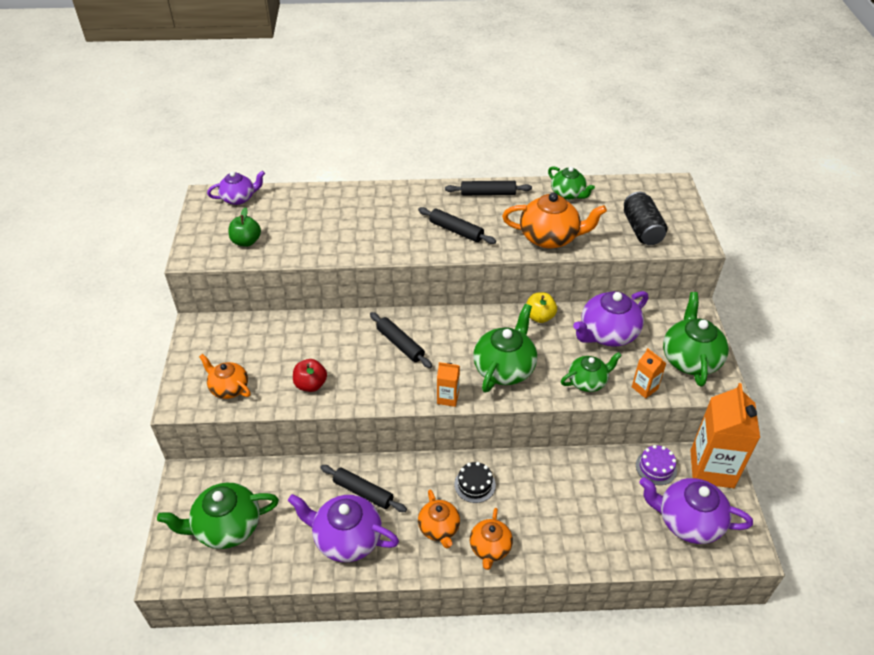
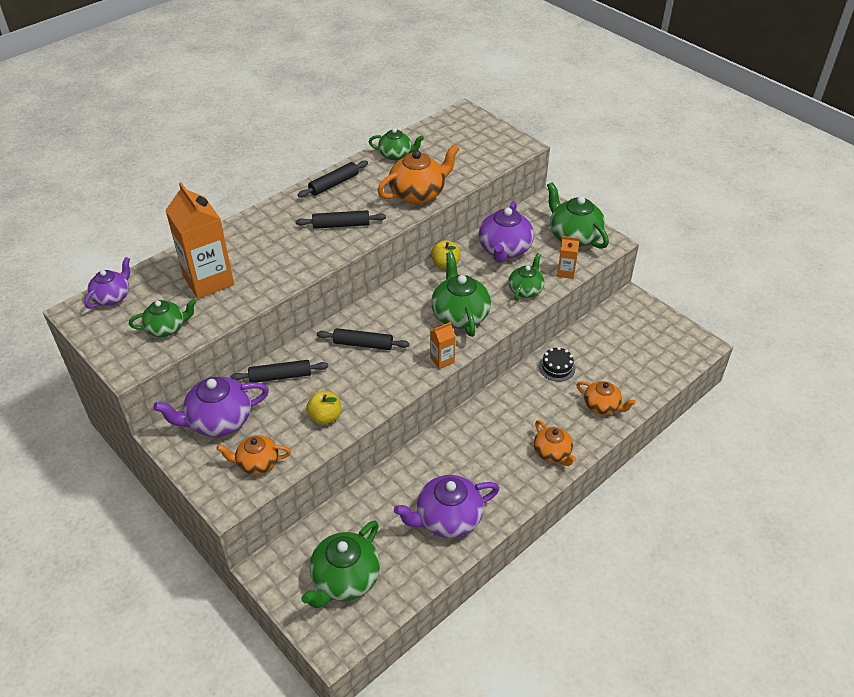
camera: 40 degrees left, 0 degrees up
green apple [229,207,261,247] -> green teapot [129,299,196,337]
red apple [293,359,327,392] -> yellow apple [306,391,341,425]
black rolling pin [320,465,407,512] -> black rolling pin moved to [230,360,328,383]
orange teapot [418,490,460,548] -> orange teapot moved to [576,381,636,415]
black cake [454,462,496,503] -> black cake moved to [539,347,575,382]
black can [624,192,667,245] -> none
purple cake [636,445,677,485] -> none
purple teapot [639,477,753,544] -> purple teapot moved to [153,377,269,437]
orange carton [690,383,760,488] -> orange carton moved to [165,182,234,299]

